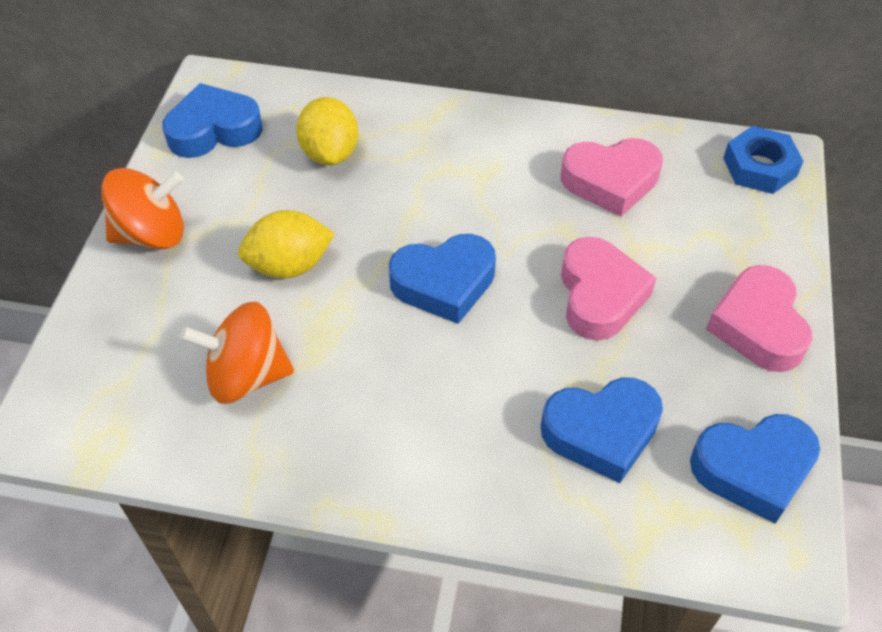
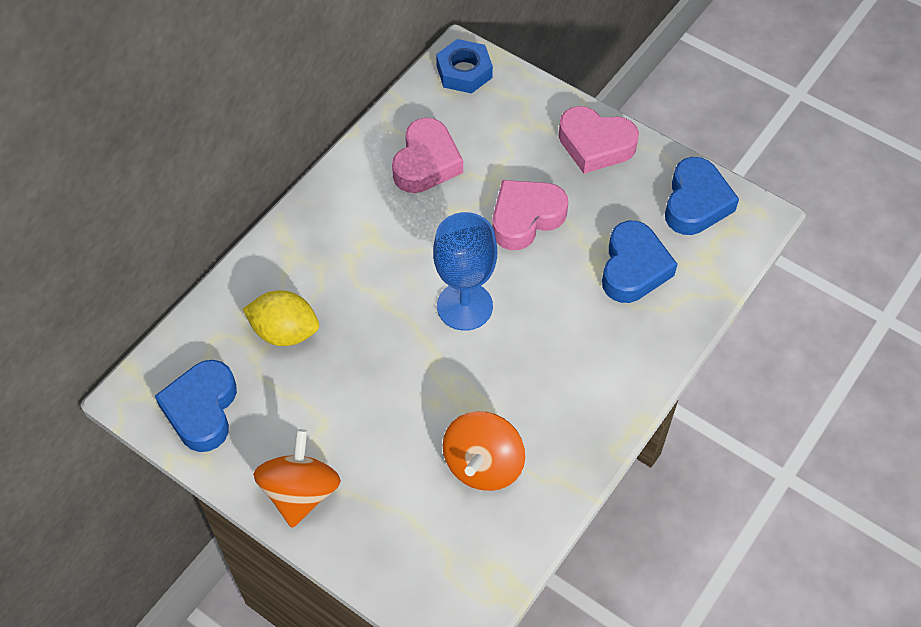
camera: 65 degrees left, 5 degrees up
yellow lemon [238,210,335,278] -> none
blue heart [389,234,496,324] -> blue goblet [433,212,497,331]
pink heart [561,237,656,341] -> pink heart turned 60 degrees counterclockwise [492,180,568,250]

